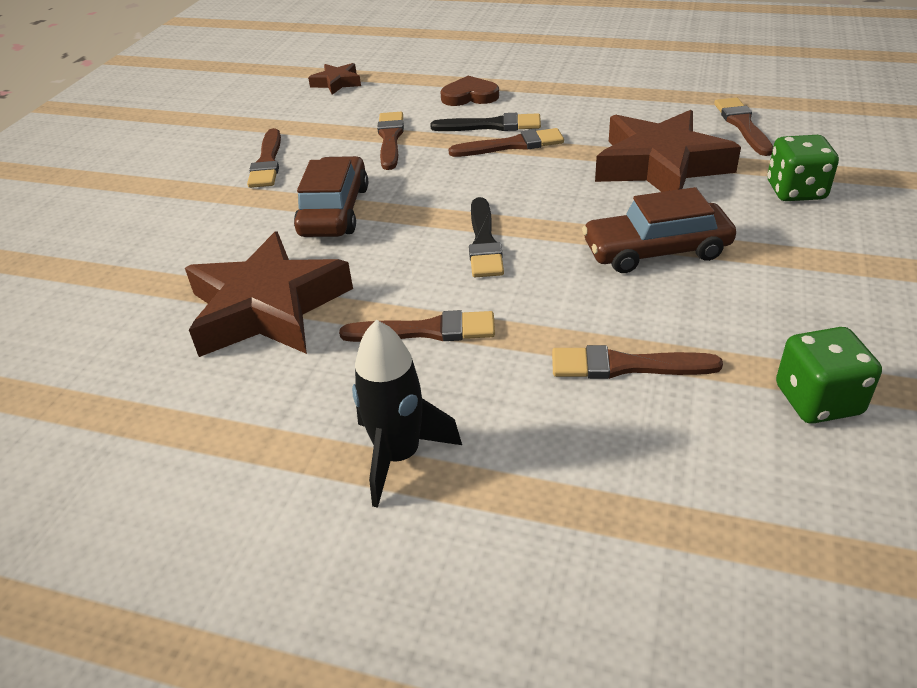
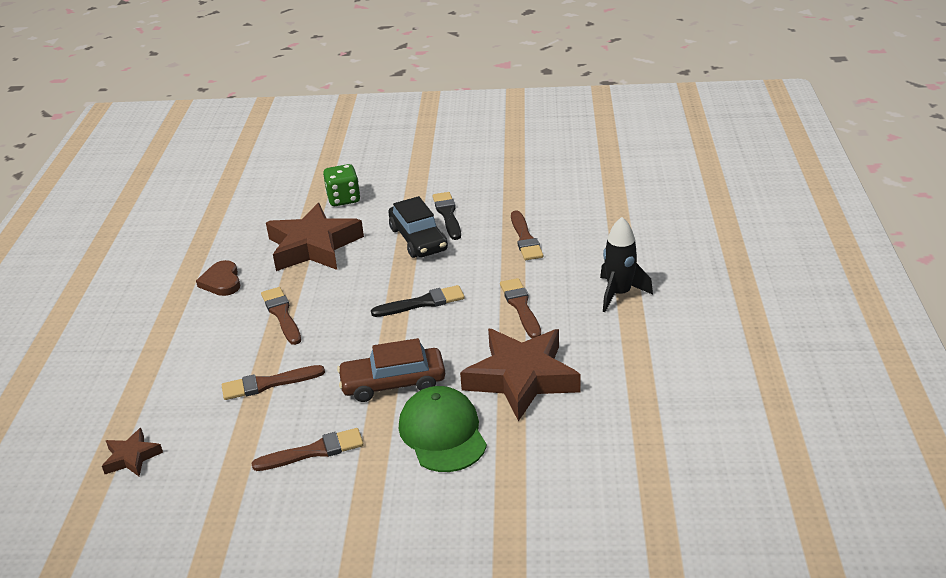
camera: 105 degrees left, 5 degrees down
black brush [430,113,541,131] -> black brush moved to [433,192,461,240]
brown heart [440,76,499,106] -> brown heart moved to [196,260,240,296]
brown car [582,187,736,273] -> black car [388,196,448,258]
brown brush [714,98,773,156] -> none
green dice [776,327,882,424] -> none
none -> green cap [399,386,487,472]

